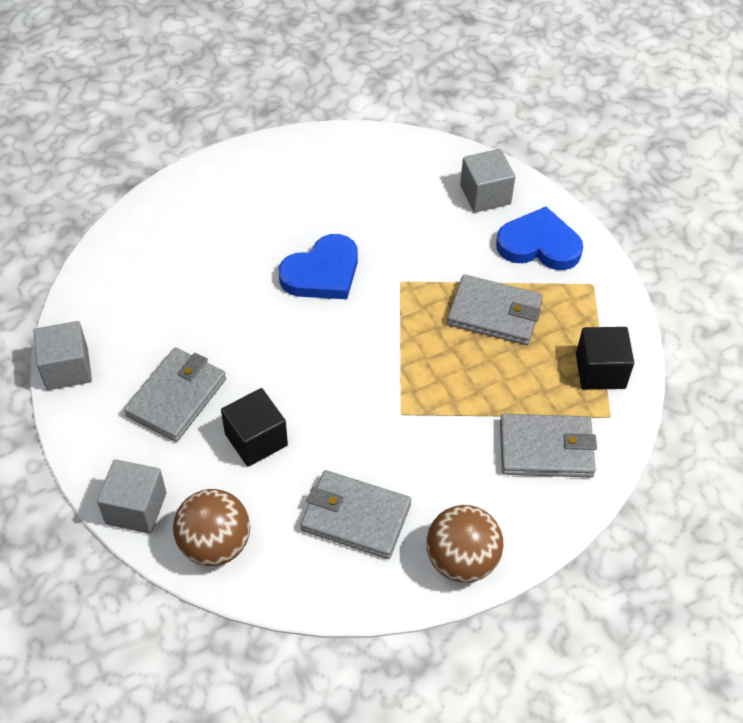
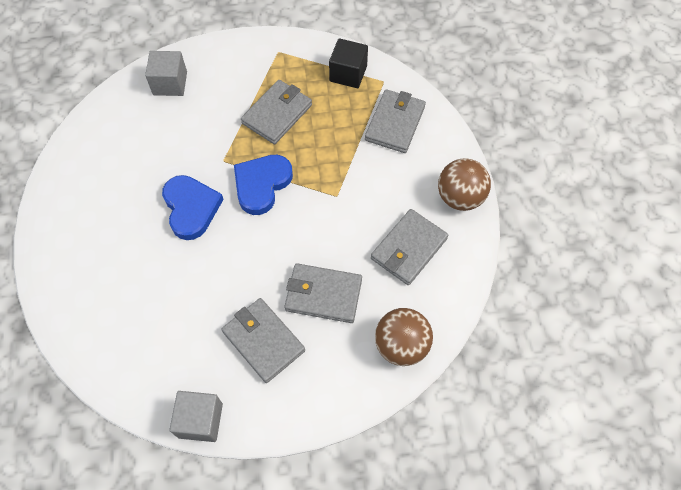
camera: 70 degrees left, 10 degrees up
grey cube [97,459,166,534] -> none
black cube [221,388,288,467] -> grey wallet [284,263,362,323]
blue heart [496,207,583,270] -> blue heart moved to [234,155,293,215]

